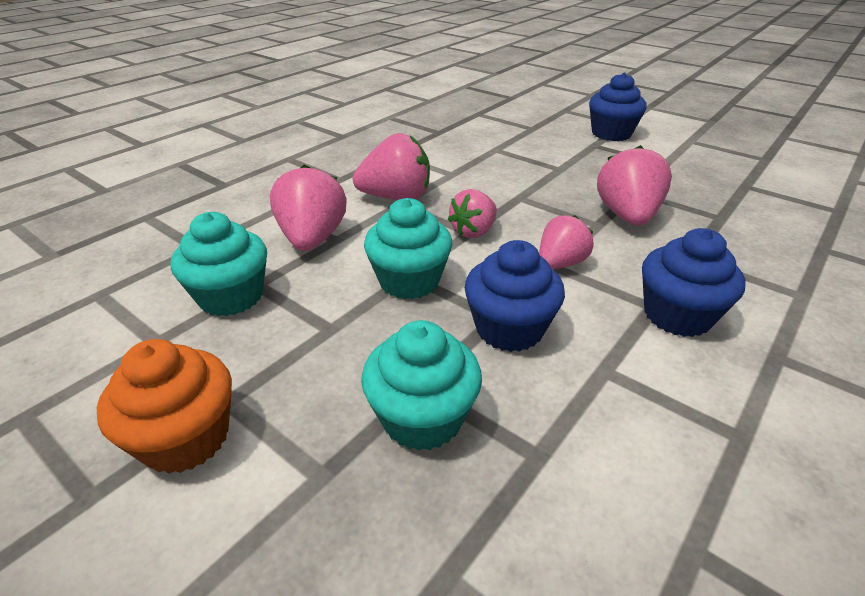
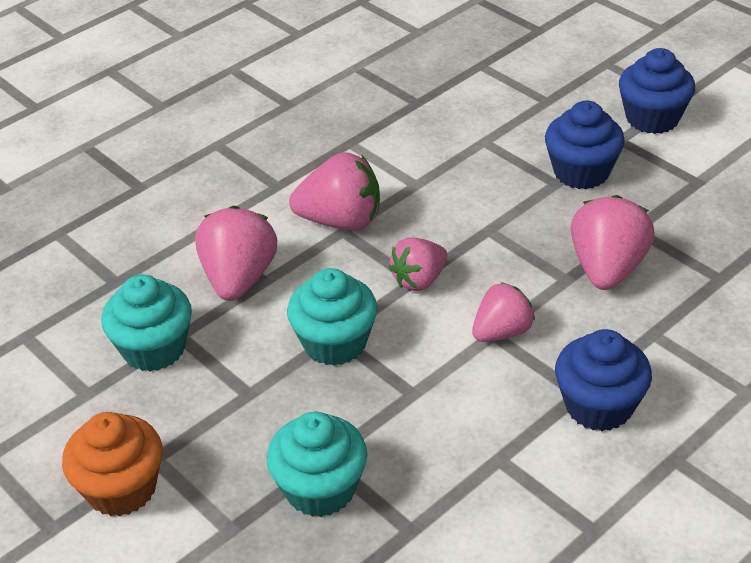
camera: 10 degrees right, 5 degrees up
blue cupcake [465,240,565,352] -> blue cupcake moved to [545,101,625,189]

